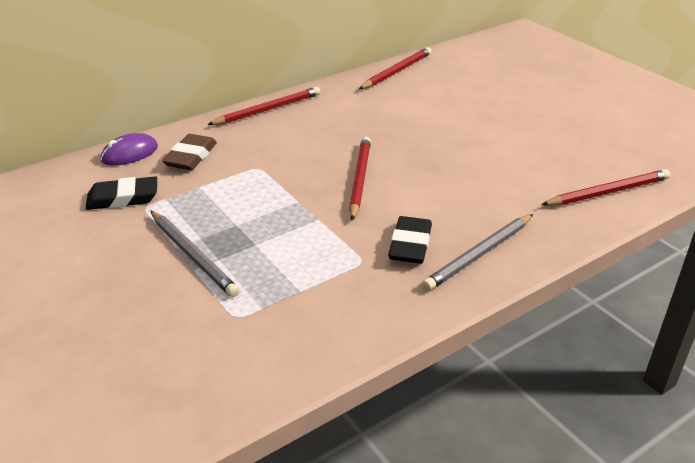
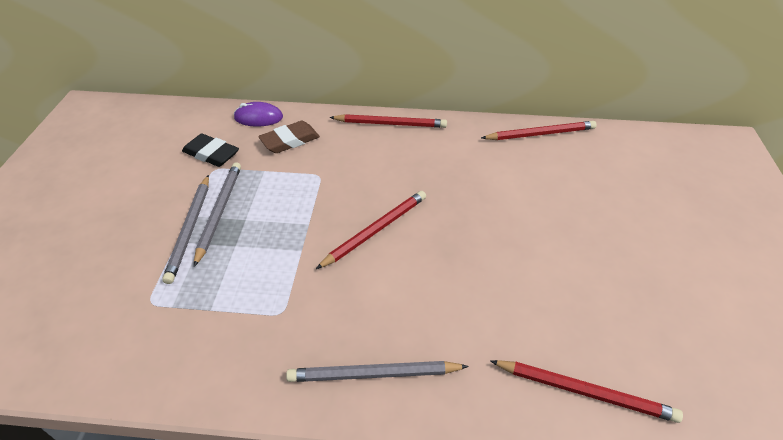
camera: 40 degrees right, 10 degrees up
black eraser [388,216,432,264] -> none
none -> grey pencil [194,162,241,267]

